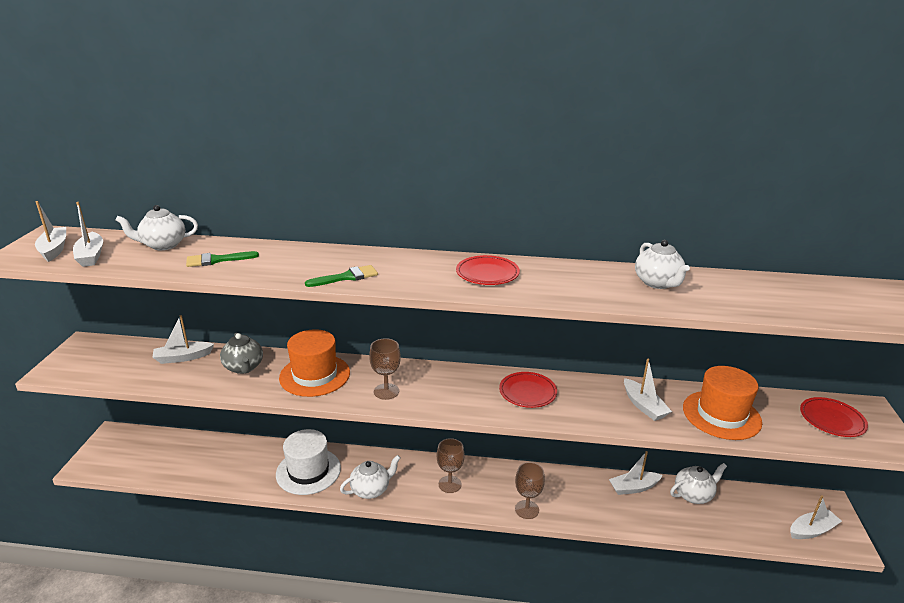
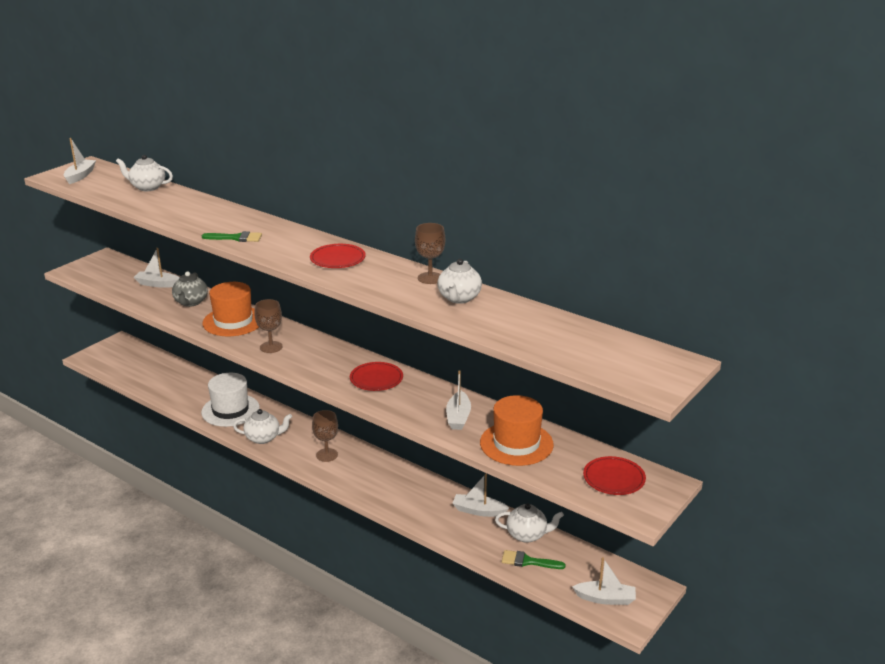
camera: 30 degrees right, 0 degrees up
white boat [73,202,103,267] -> none
green brush [186,251,259,267] -> green brush moved to [502,550,566,569]
brown goblet [515,462,545,519] -> brown goblet moved to [415,223,445,284]

